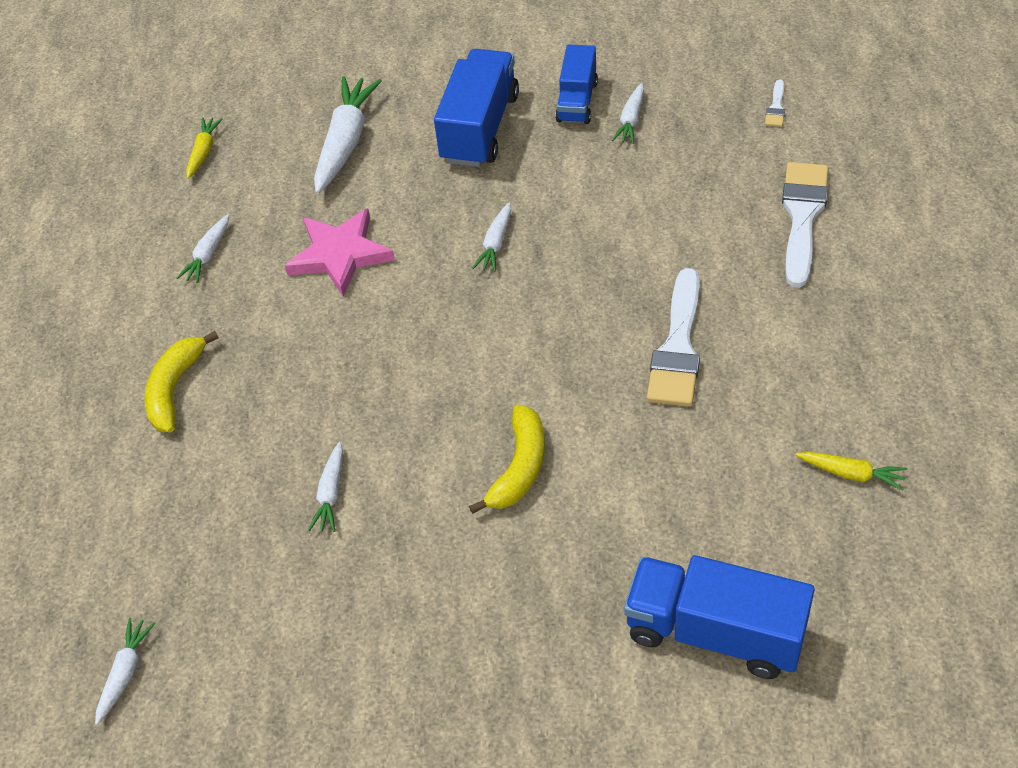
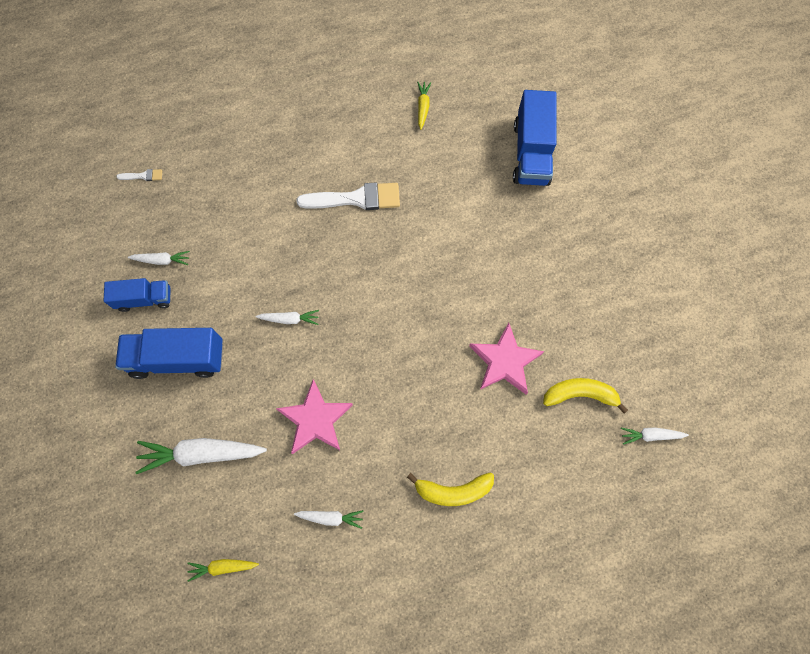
camera: 110 degrees left, 20 degrees up
white carrot [308,442,343,532] -> pink star [469,323,544,394]
yellow banana [469,405,545,514] -> yellow banana moved to [543,378,628,414]
white brush [782,162,829,288] -> none

